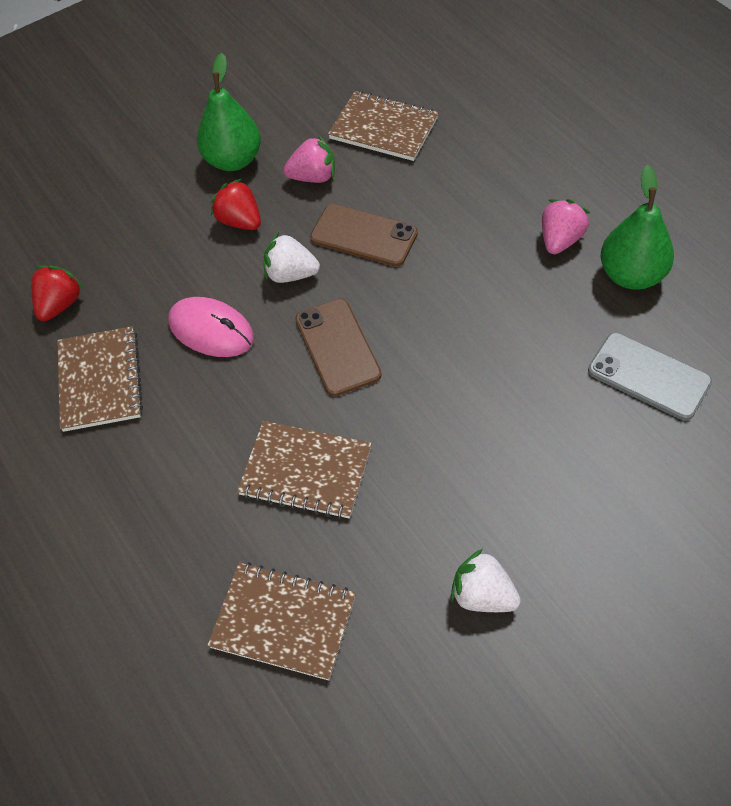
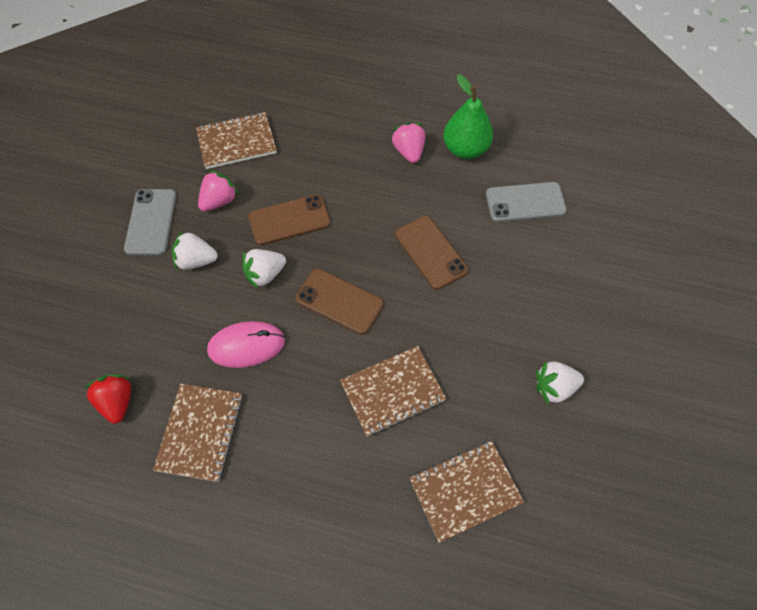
camera: 45 degrees left, 5 degrees up
brown notebook [58,326,143,432] -> brown notebook turned 60 degrees clockwise [153,384,243,482]
green pear [197,53,261,171] -> grey phone [124,189,176,256]
red strawberry [211,179,261,230] -> white strawberry [172,230,218,270]
none -> brown phone [395,216,468,290]

